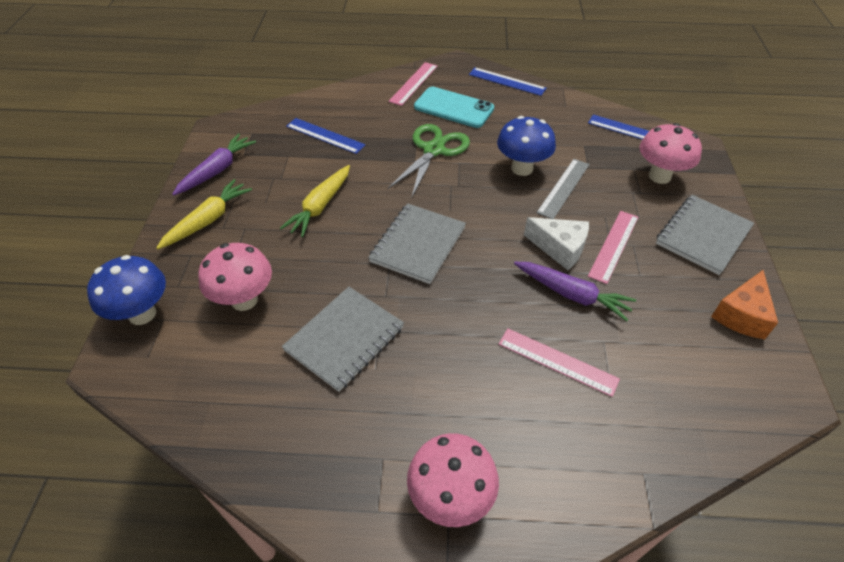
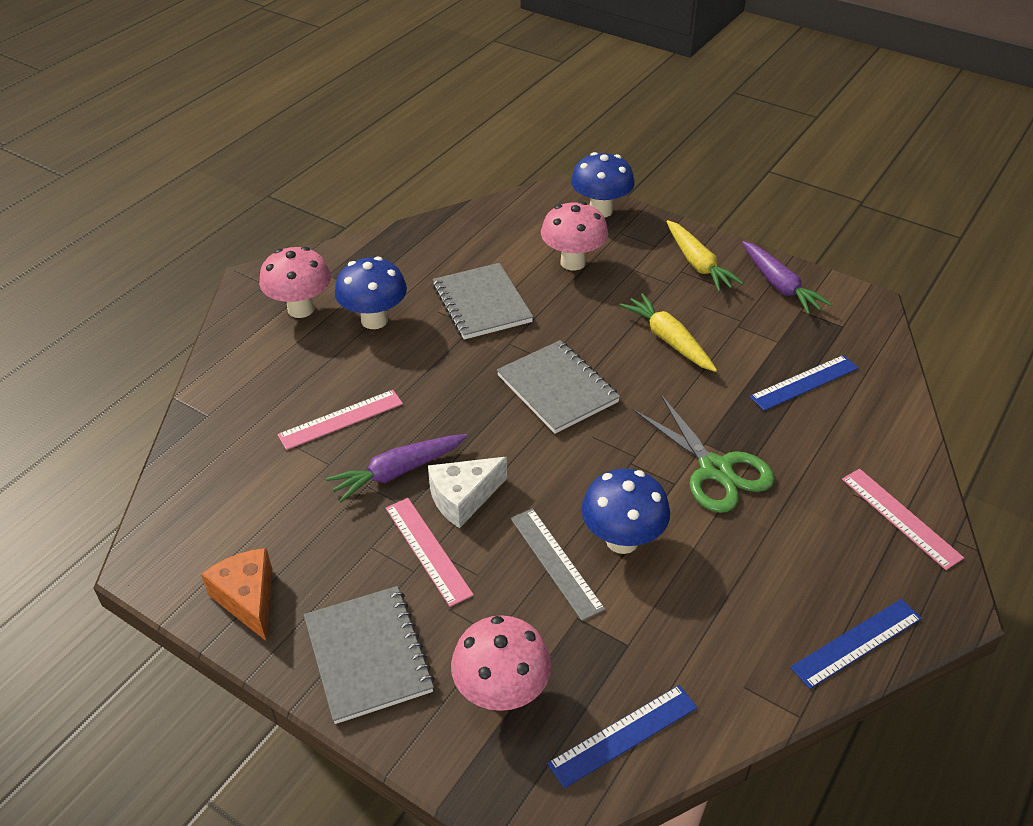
camera: 120 degrees right, 5 degrees down
turquoise phone [414,87,494,128] -> none
none -> blue mushroom [335,257,407,329]

